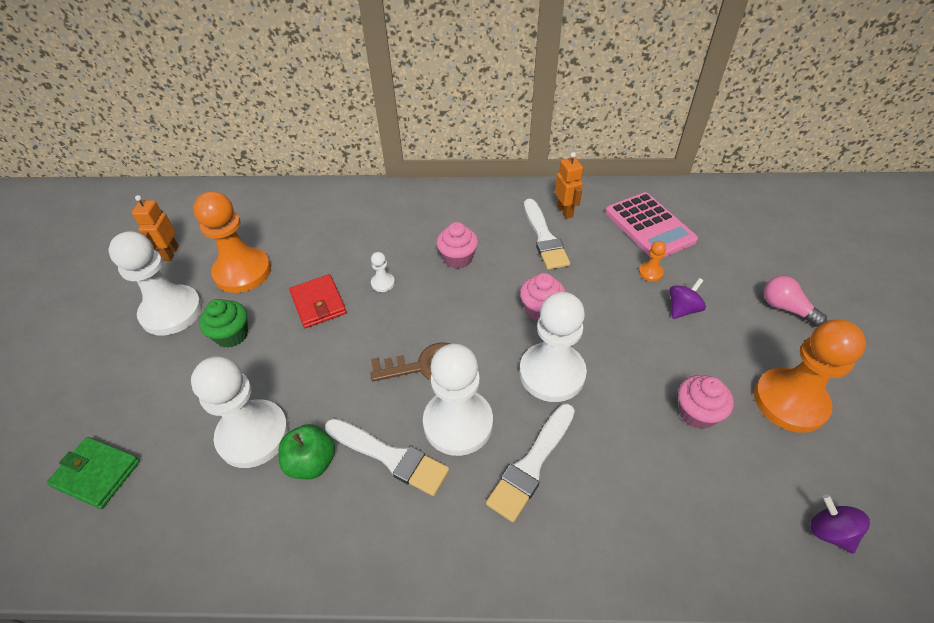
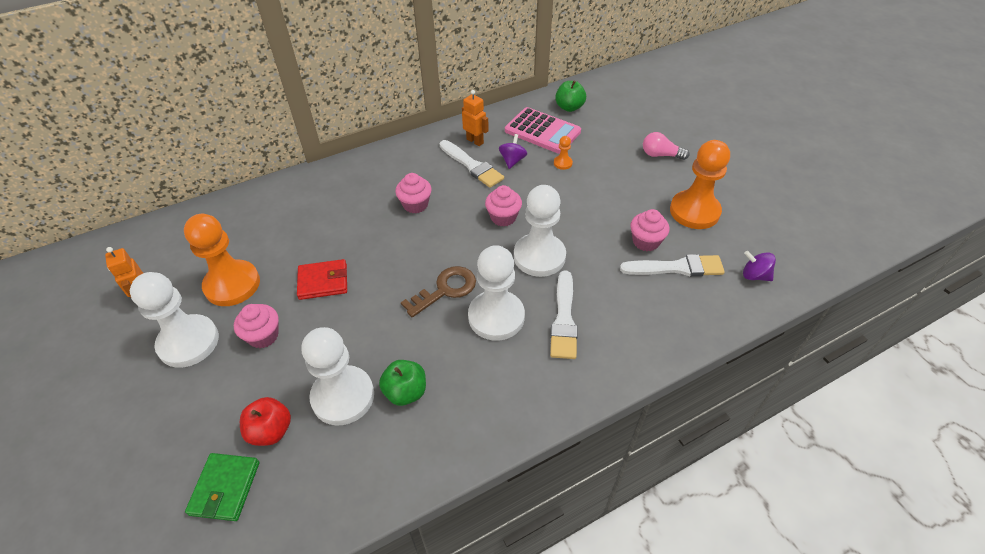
camera: 30 degrees left, 0 degrees up
green wallet [47,437,140,509] -> green wallet turned 75 degrees counterclockwise [185,453,259,521]
green cupcake [199,299,248,348] -> pink cupcake [234,304,279,348]
red wallet [289,274,347,328] -> red wallet turned 45 degrees counterclockwise [297,259,347,300]
white brush [325,418,449,496] -> white brush moved to [620,254,725,277]
white pawn [371,252,395,292] -> none
purple spinning top [670,278,706,319] -> purple spinning top moved to [499,134,527,169]
none -> red apple [240,397,291,446]
none -> green apple [555,80,586,112]

